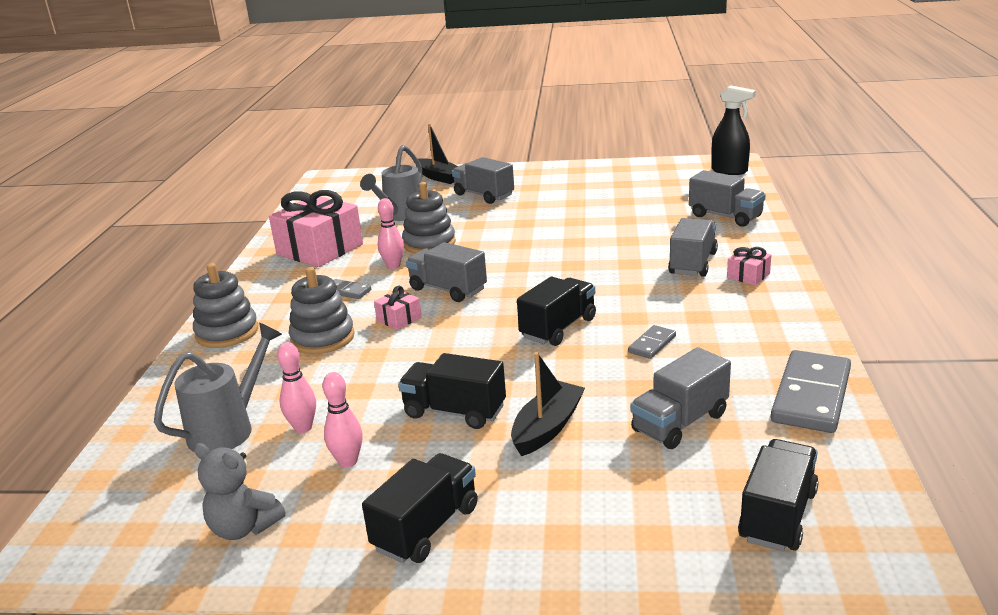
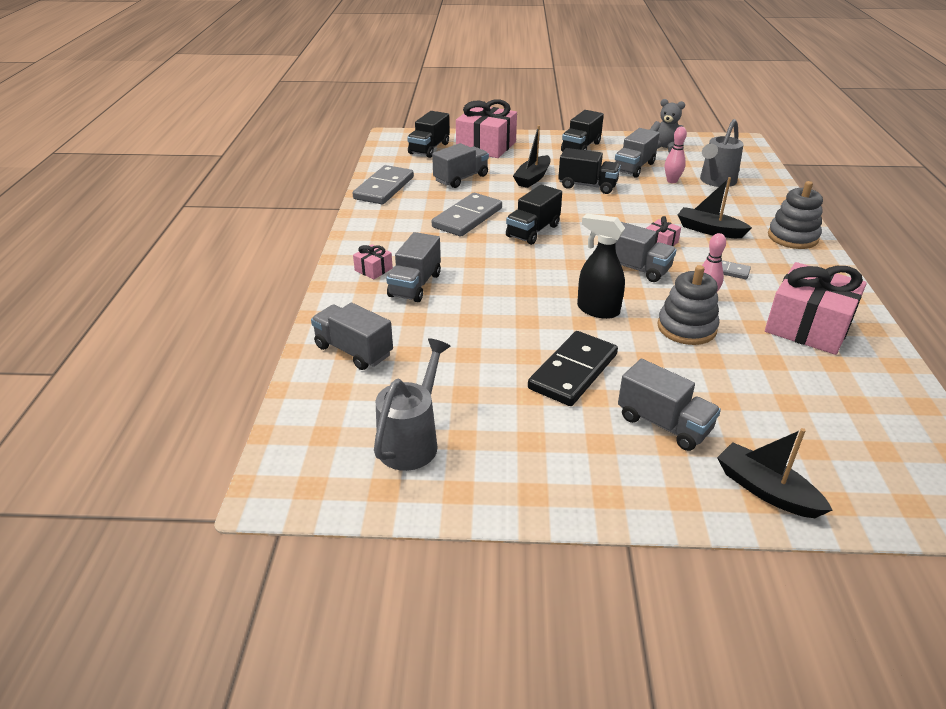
camera: 175 degrees right, 10 degrees up
grey stacking toy [289,267,355,354] -> black boat [678,177,752,238]
pink bowling pin [323,372,363,468] -> grey truck [615,128,660,178]
grey watering can [360,145,422,221] -> grey watering can moved to [374,338,451,471]
grey domino [628,325,676,359] -> grey domino [432,193,502,236], size x2.04
black spray bottle [711,85,756,175] -> black spray bottle moved to [577,213,625,319]
none -> pink gift [456,99,517,158]
none -> black domino [528,331,618,406]

